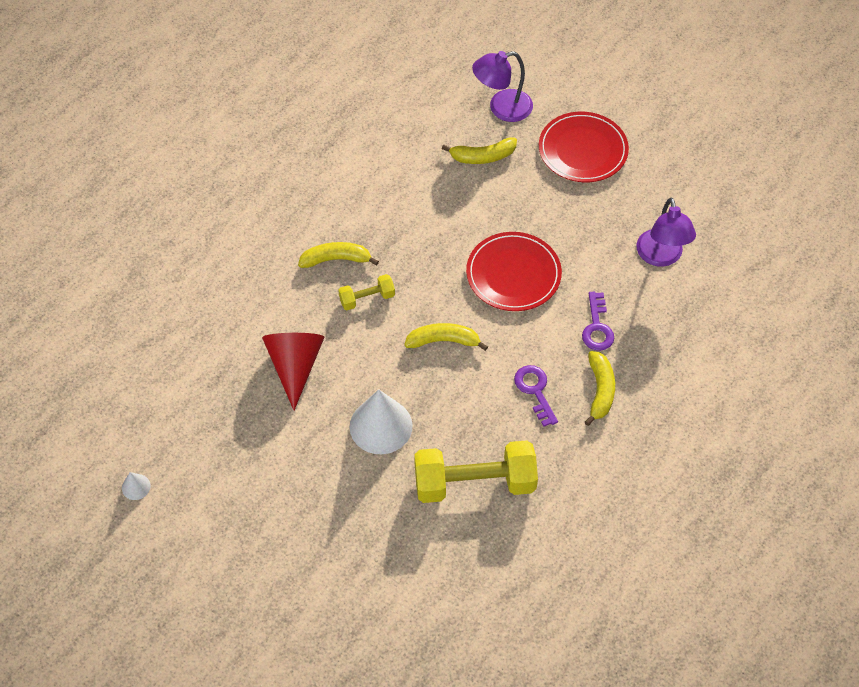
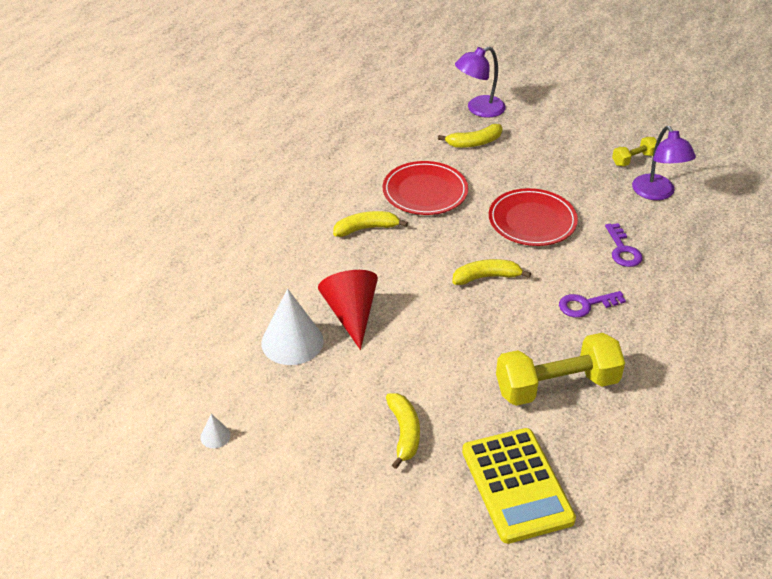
camera: 10 degrees left, 15 degrees down
yellow dumbbell [338,274,395,310] -> yellow dumbbell moved to [612,137,657,166]
white cone [349,389,413,454] -> white cone moved to [261,289,324,365]
purple key [514,365,558,427] -> purple key turned 75 degrees counterclockwise [559,291,626,317]
red plate [539,112,629,182] -> red plate moved to [383,161,468,215]
yellow banana [585,351,615,426] -> yellow banana moved to [386,393,420,469]
none -> yellow calculator [462,428,576,544]

